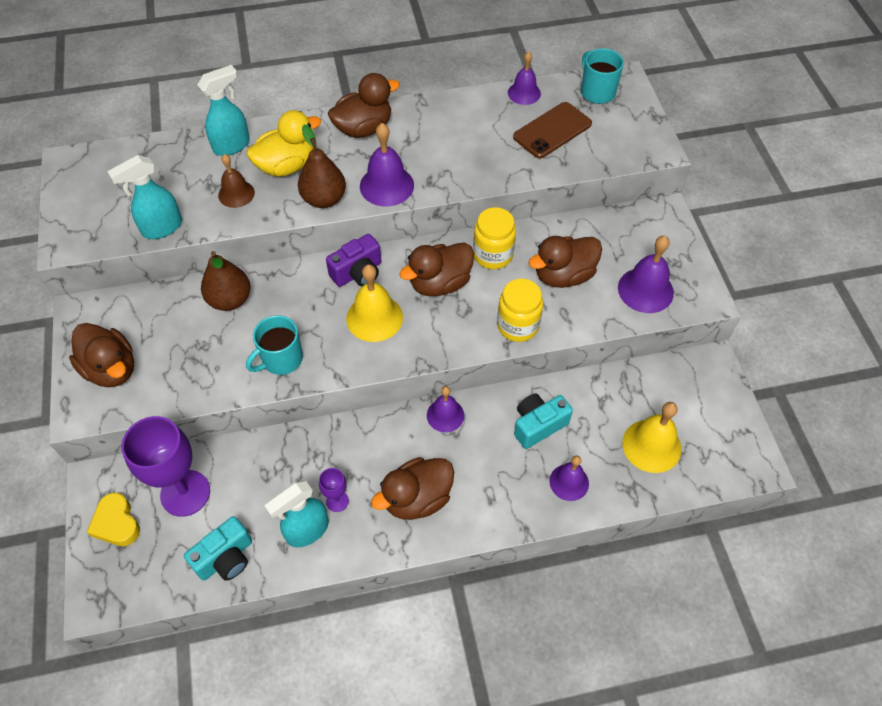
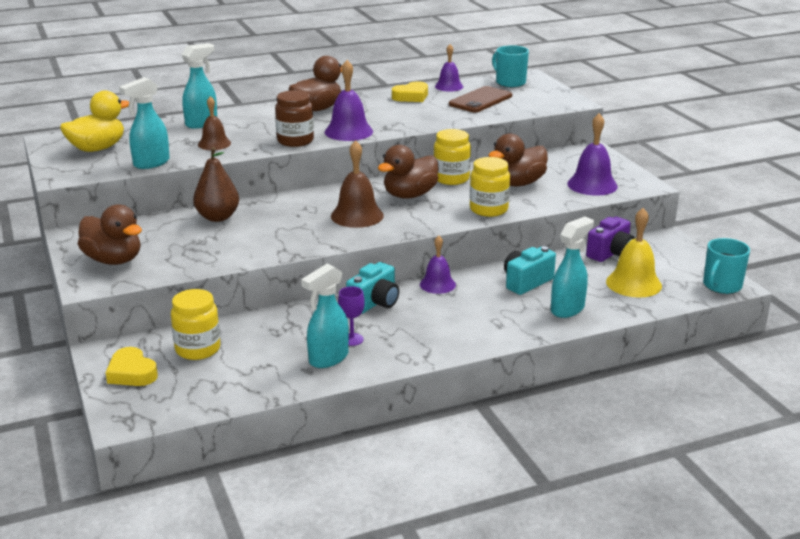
camera: 10 degrees left, 30 degrees down
purple goblet [122,416,210,517] -> yellow jar [171,289,221,360]
turquoise camera [184,516,252,581] -> turquoise camera moved to [346,262,399,314]
turquoise mug [246,315,303,375] -> turquoise mug moved to [703,238,750,294]
yellow duck [247,110,321,177] -> yellow duck moved to [60,90,129,152]
brown pear [298,124,346,208] -> brown jar [275,90,314,147]
purple camera [326,234,381,287] -> purple camera moved to [586,217,635,262]
yellow bell [346,264,403,342] -> brown bell [331,140,384,228]
brown duck [371,457,454,520] -> none
purple bell [549,456,589,501] -> turquoise spray bottle [551,217,594,318]
none -> yellow heart [392,81,428,102]

